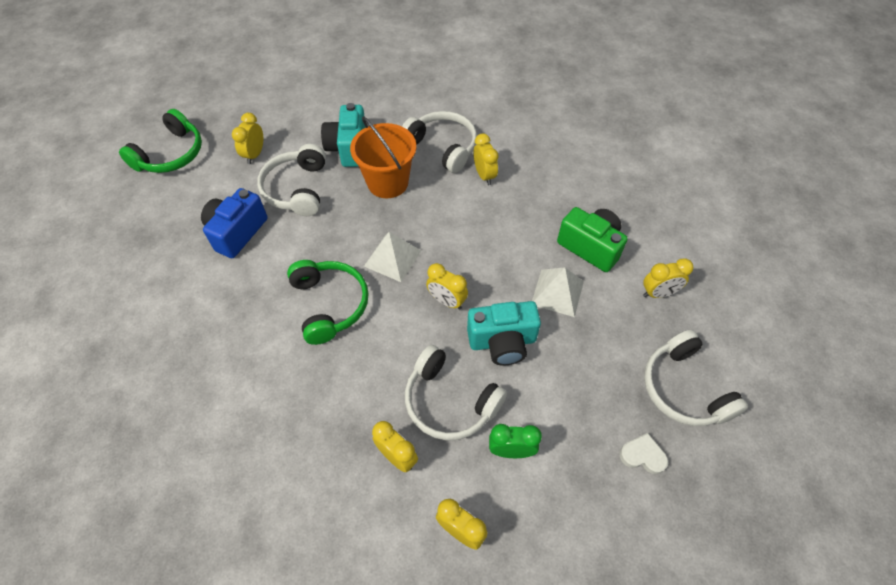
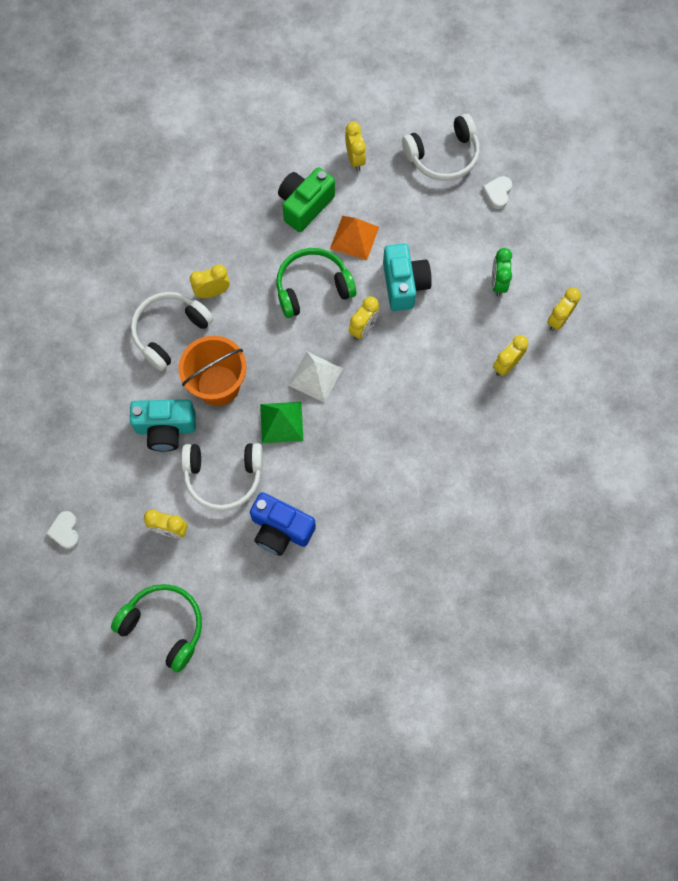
camera: 90 degrees left, 15 degrees up
green headphones [287,260,368,345] -> green headphones moved to [276,248,356,318]
white headphones [405,345,507,441] -> none
white pyramid [532,267,584,317] -> orange pyramid [330,216,379,260]
none -> white heart [46,511,80,549]
none -> green pyramid [260,402,304,443]

